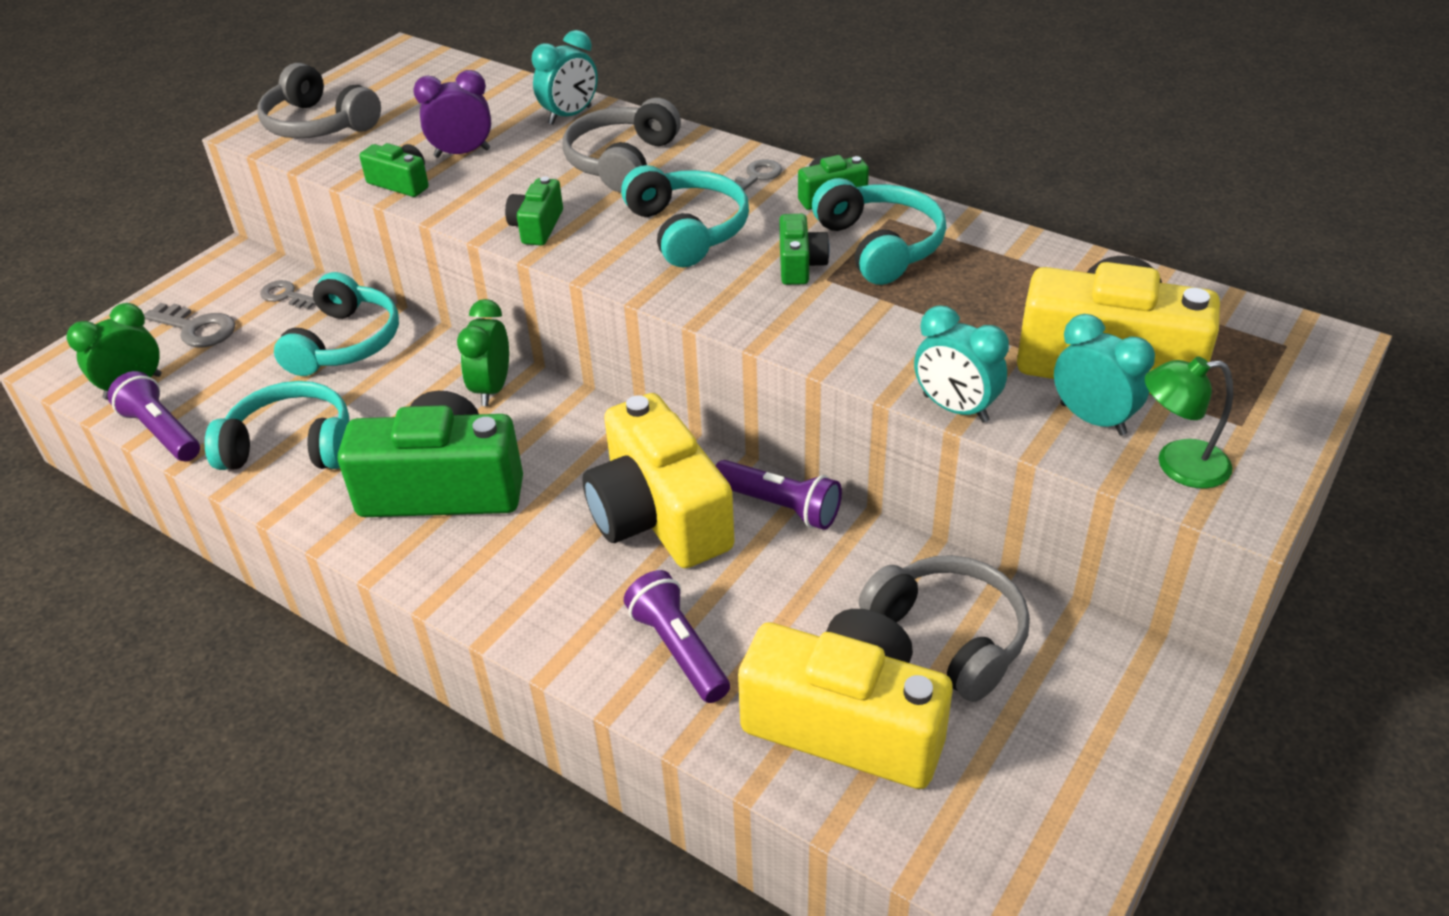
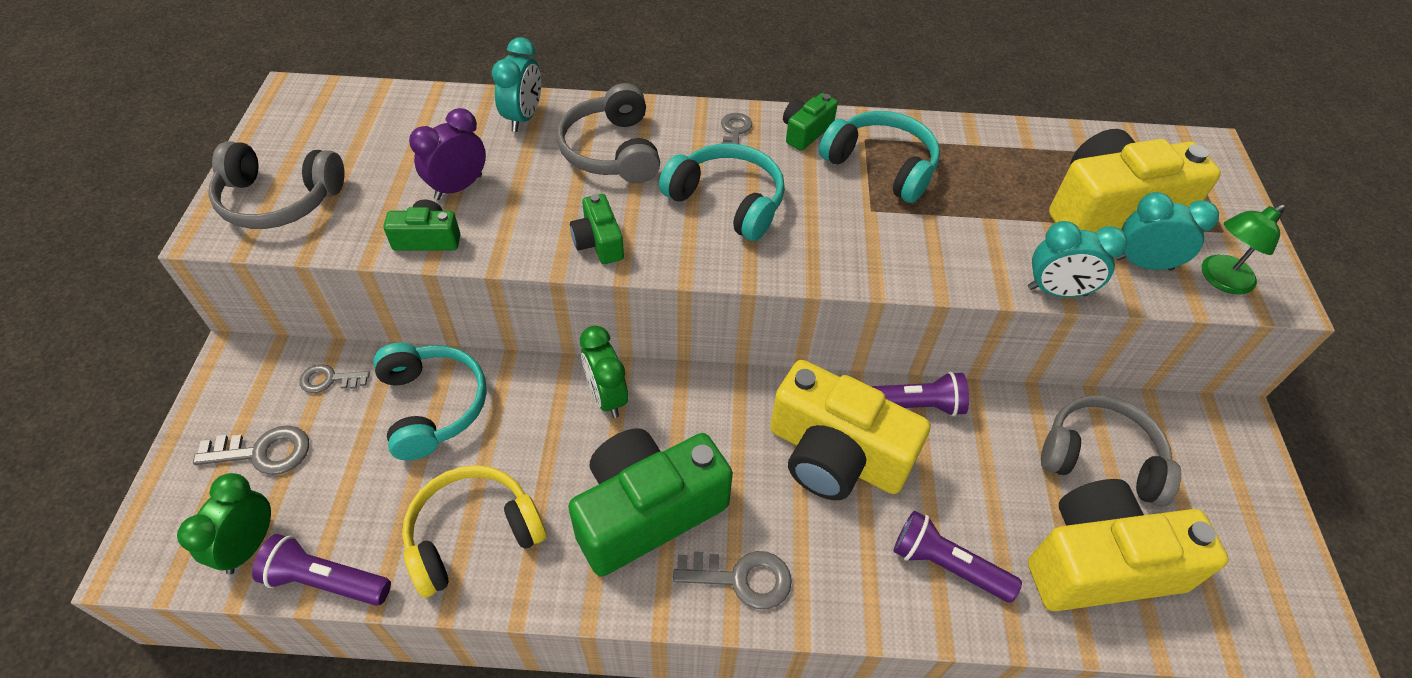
camera: 35 degrees left, 10 degrees up
turquoise headphones [204,381,349,470] -> yellow headphones [402,465,547,598]
green camera [780,214,830,285] -> none
none -> grey key [673,551,792,610]

